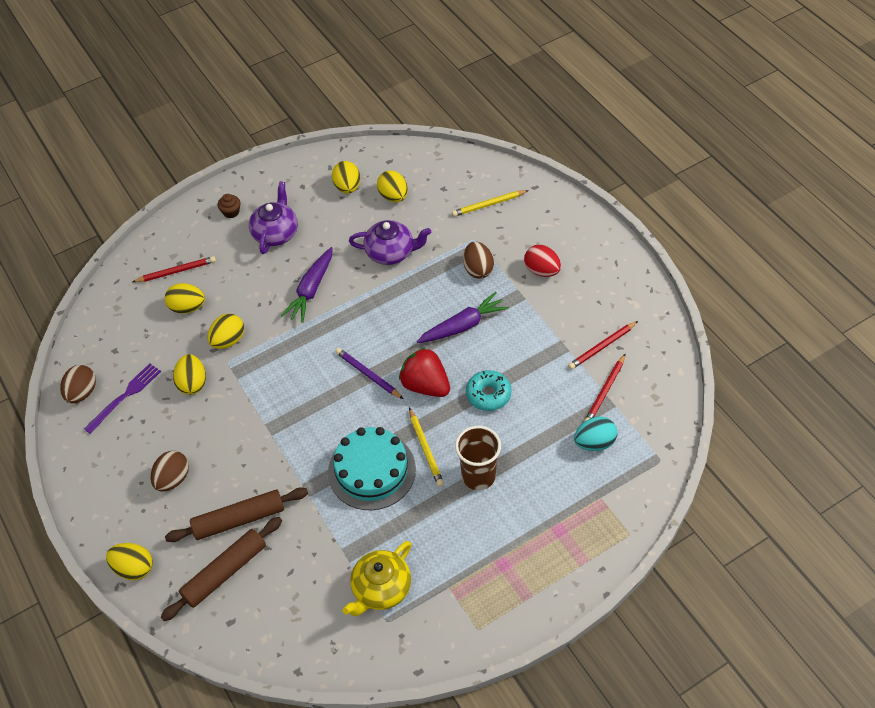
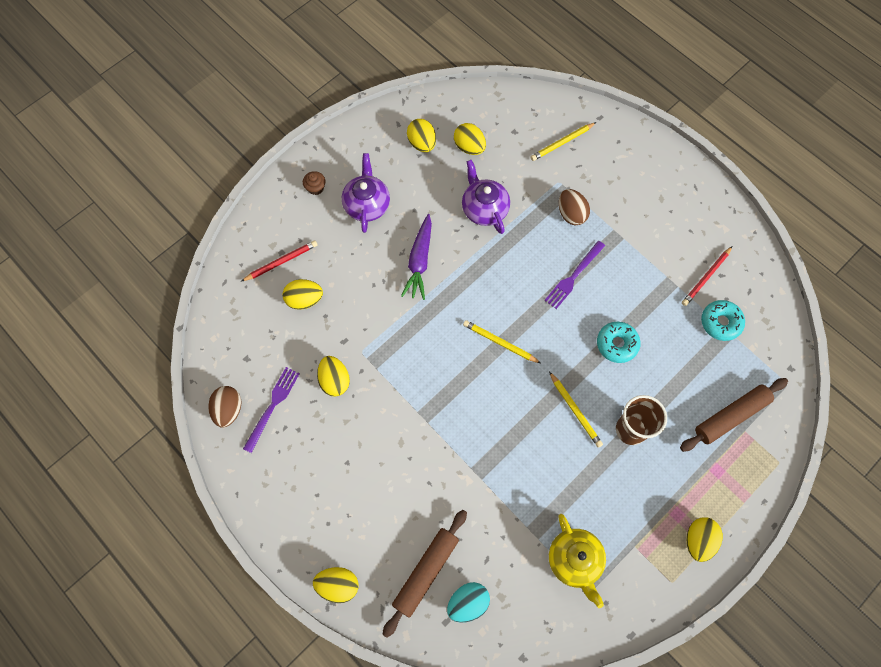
camera: 15 degrees left, 15 degrees up
brown egg [151,451,189,492] -> none
brown rolling pin [165,488,308,542] -> brown rolling pin moved to [680,378,788,452]
yellow egg [208,314,244,349] -> yellow egg moved to [687,517,723,562]
turquoise cake [328,427,416,510] -> none
purple pencil [335,348,403,399] -> yellow pencil [463,320,541,363]
yellow teapot [343,541,412,616] -> yellow teapot turned 45 degrees counterclockwise [549,514,606,608]
purple teapot [349,220,431,265] -> purple teapot turned 105 degrees counterclockwise [462,160,510,234]
red strawberry [399,347,450,397] -> none
purple carrot [417,292,509,343] -> purple fork [544,241,605,309]
red egg [524,245,561,277] -> none
turquoise egg [574,417,617,451] -> turquoise egg moved to [447,582,490,623]
red pencil [584,354,625,422] -> turquoise donut [701,300,745,341]

